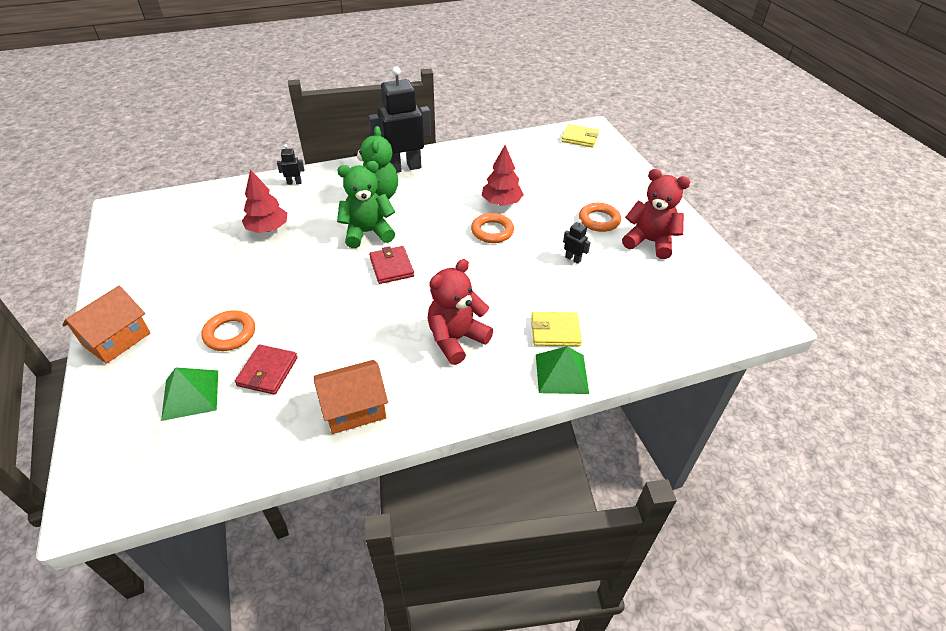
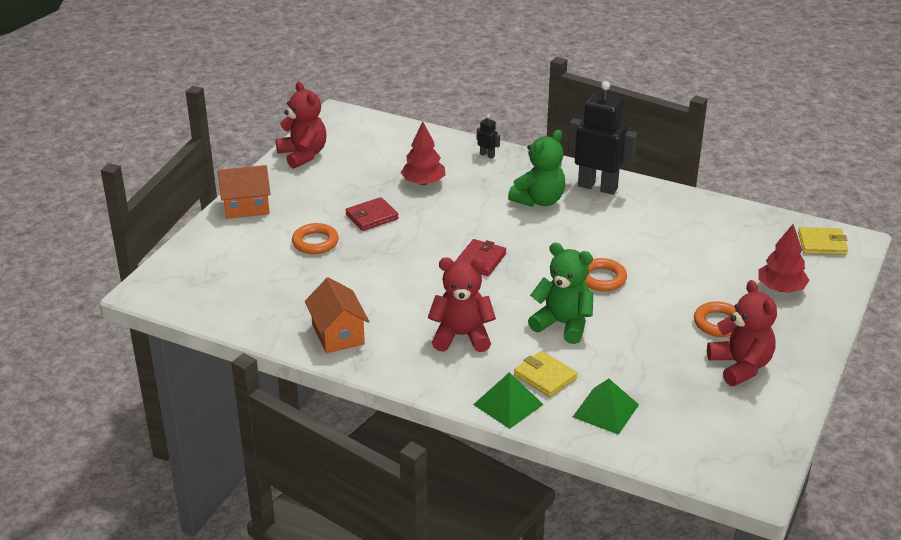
camera: 45 degrees right, 10 degrees down
green pyramid [161,367,218,421] -> green pyramid moved to [573,379,639,435]
red wallet [235,345,298,395] -> red wallet moved to [345,197,399,231]
orange house [314,360,388,434] -> orange house turned 45 degrees clockwise [305,277,369,353]
green teddy bear [337,161,395,248] -> green teddy bear moved to [528,243,593,344]
red tree [482,145,524,206] -> red tree moved to [758,224,809,293]
yellow wallet [561,124,599,148] -> yellow wallet turned 60 degrees counterclockwise [798,227,848,255]
black robot [563,219,591,264] -> none
none -> red teddy bear [276,81,326,169]

